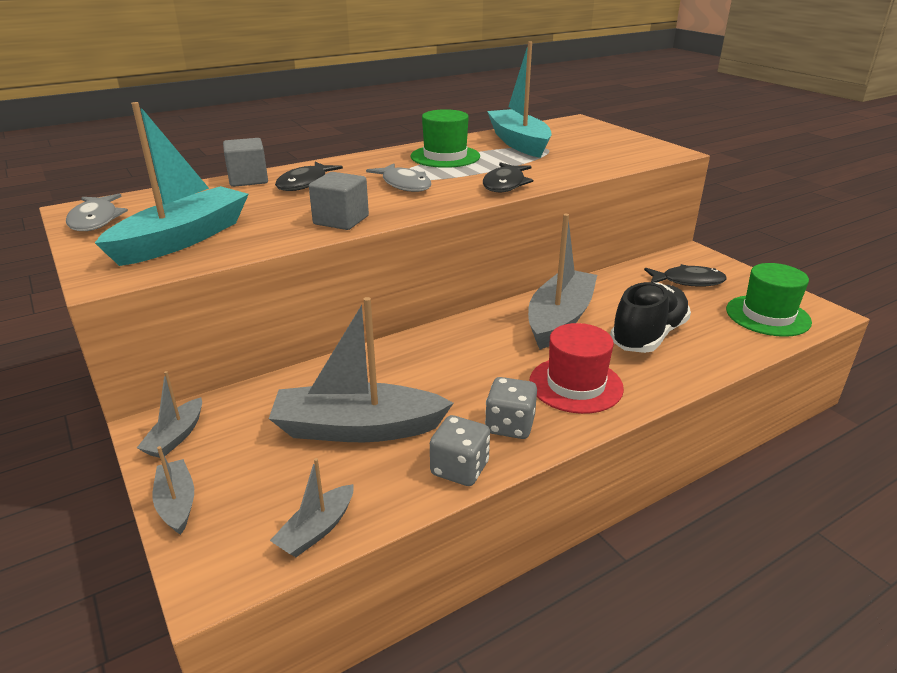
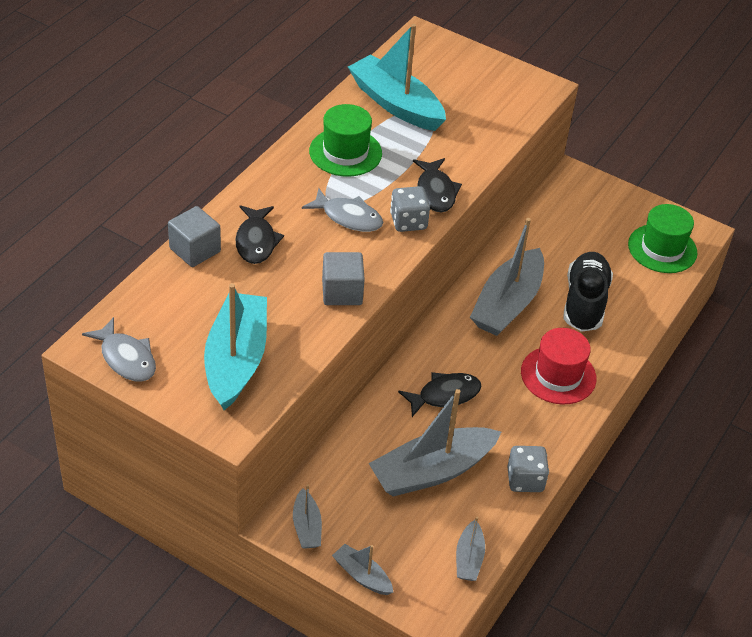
camera: 30 degrees left, 15 degrees up
grey dice [485,377,537,439] -> grey dice moved to [390,186,430,232]
grey boat [528,214,597,350] -> grey boat turned 150 degrees counterclockwise [470,218,544,336]
black fish [644,264,727,287] -> black fish moved to [398,372,482,417]

